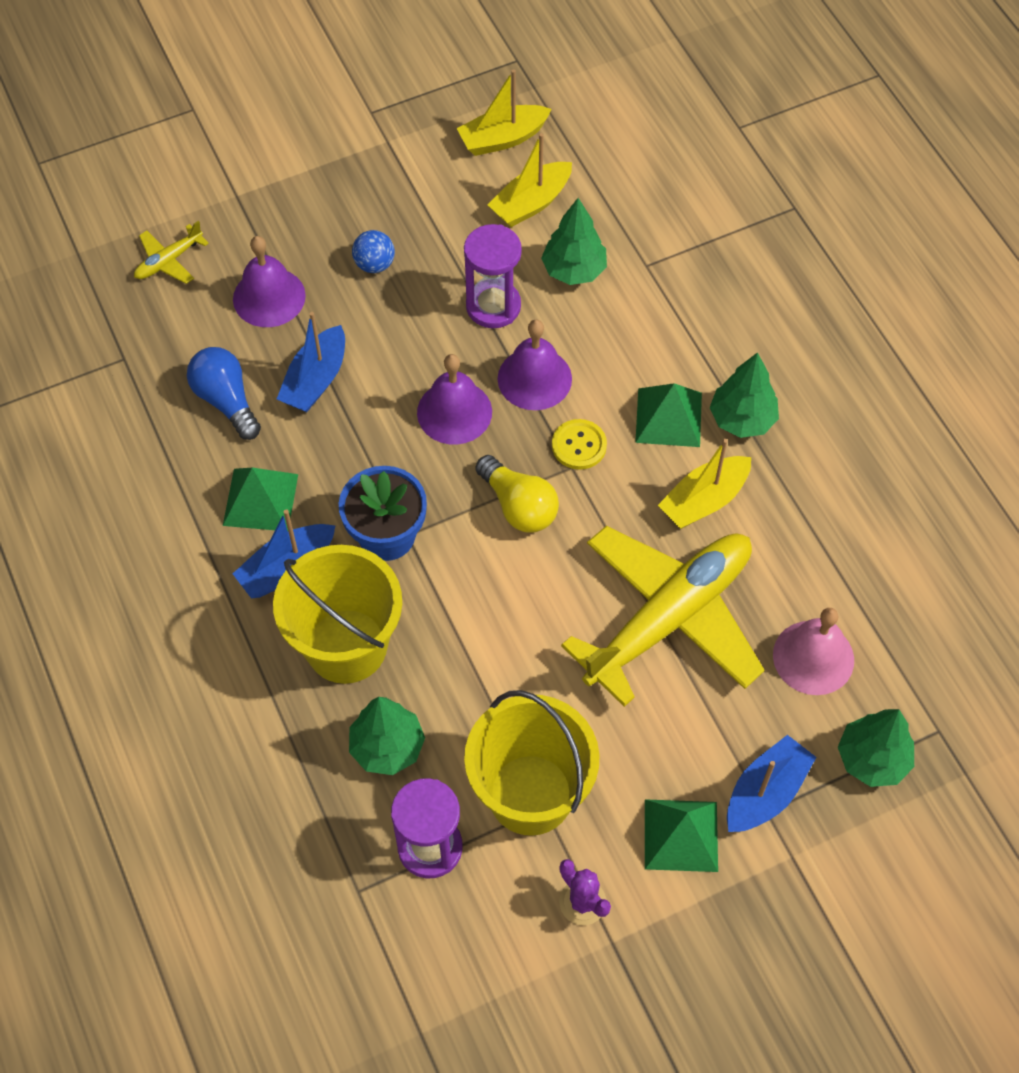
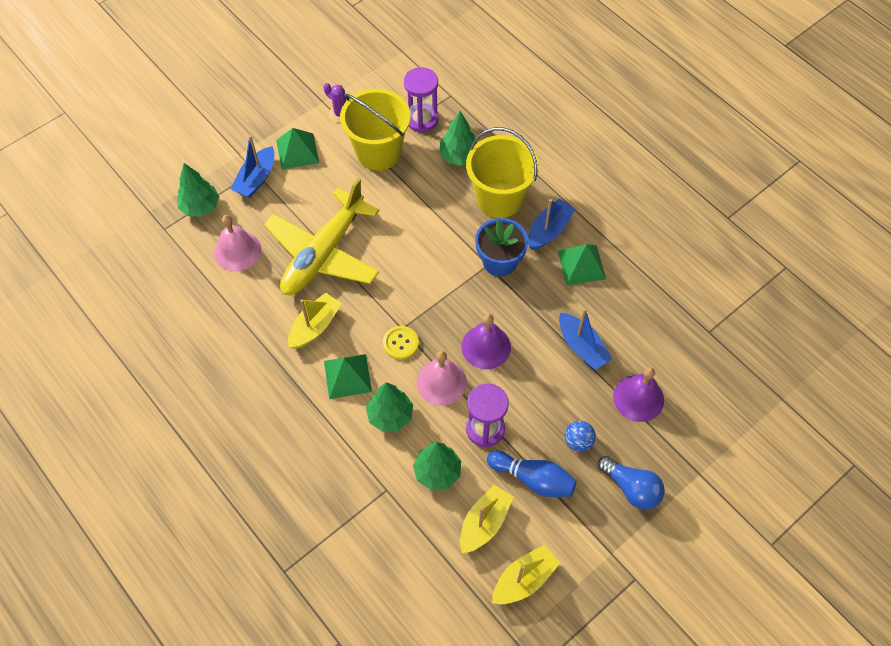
camera: 165 degrees right, 0 degrees up
yellow plane [134,221,209,284] -> none
blue light bulb [187,347,261,440] -> blue light bulb moved to [598,456,665,510]
blue boat [277,312,345,412] -> blue boat turned 135 degrees clockwise [559,308,612,370]
yellow light bulb [476,455,559,532] -> none
purple bell [498,320,572,410] -> pink bell [417,351,467,406]
green tree [709,352,779,438] -> green tree moved to [366,382,413,432]
none -> blue bowling pin [487,451,577,497]

